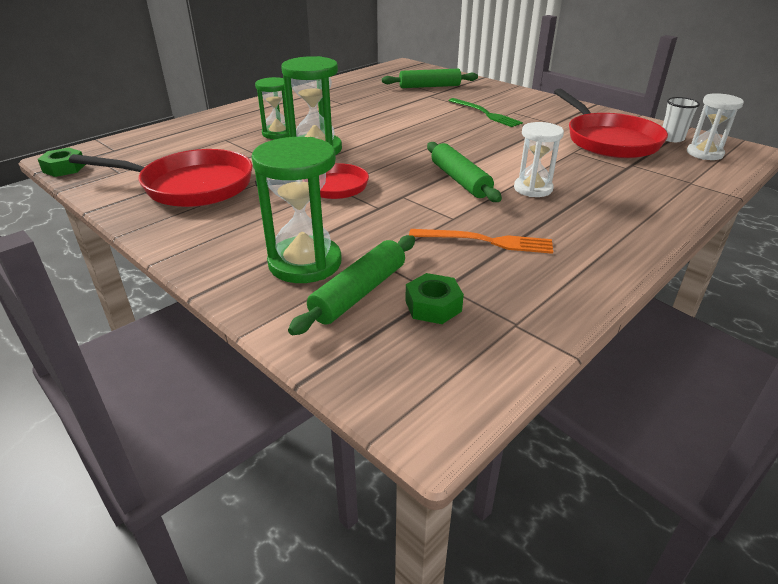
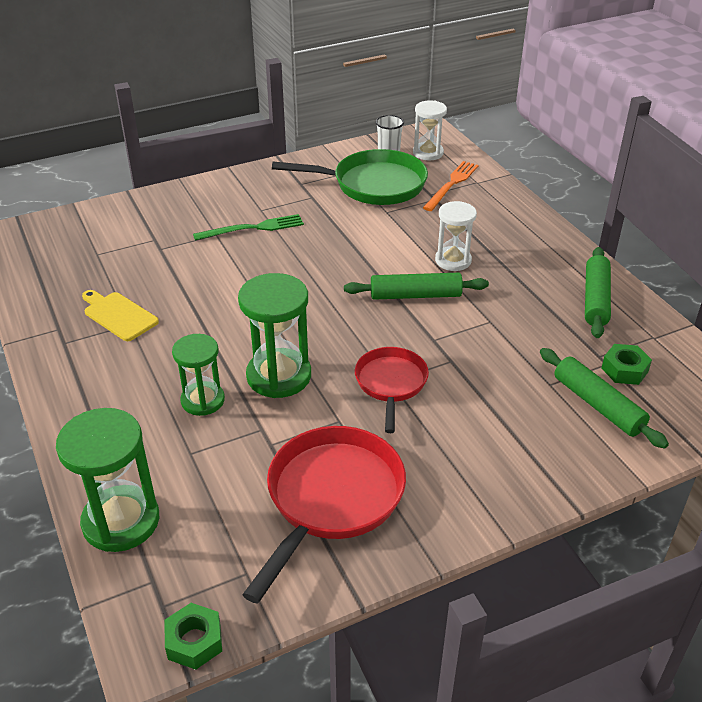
camera: 70 degrees left, 5 degrees up
green hourglass [252,137,342,283] -> green hourglass moved to [56,408,159,552]
green rolling pin [382,69,478,88] -> green rolling pin moved to [585,247,611,338]
orange fork [409,229,553,254] -> orange fork moved to [423,161,479,211]
red pan [554,89,668,158] -> green pan [272,149,428,205]
none -> yellow cutting board [82,290,159,341]

